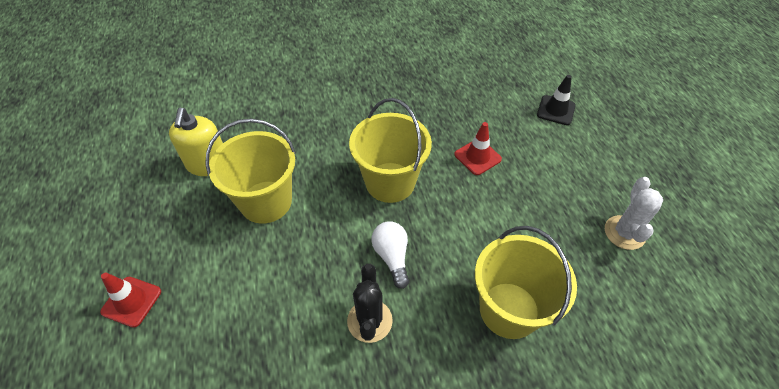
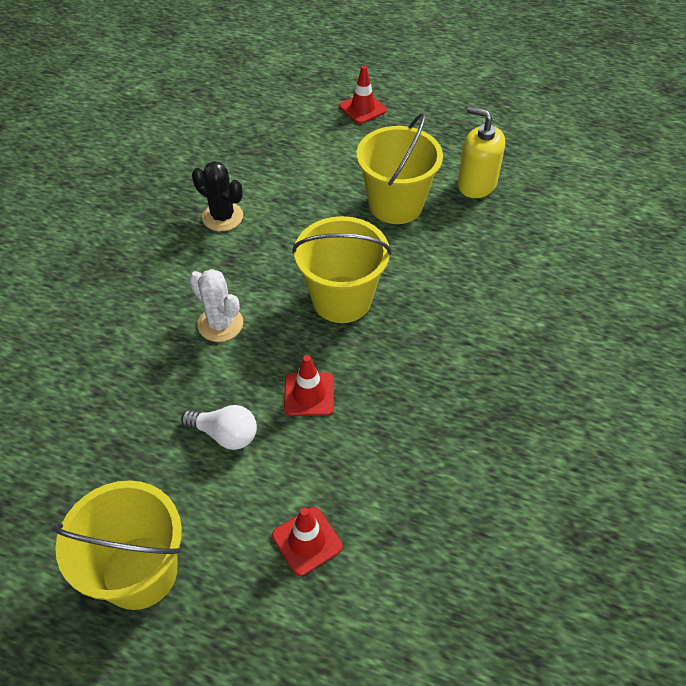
camera: 125 degrees right, 0 degrees up
white light bulb [371,222,409,289] -> white light bulb moved to [181,405,257,450]
yellow bucket [475,226,577,339] -> yellow bucket moved to [52,480,182,610]
black traffic cone [537,75,576,125] -> red traffic cone [272,507,343,576]
white cactus [605,177,663,250] -> white cactus moved to [189,269,243,342]

